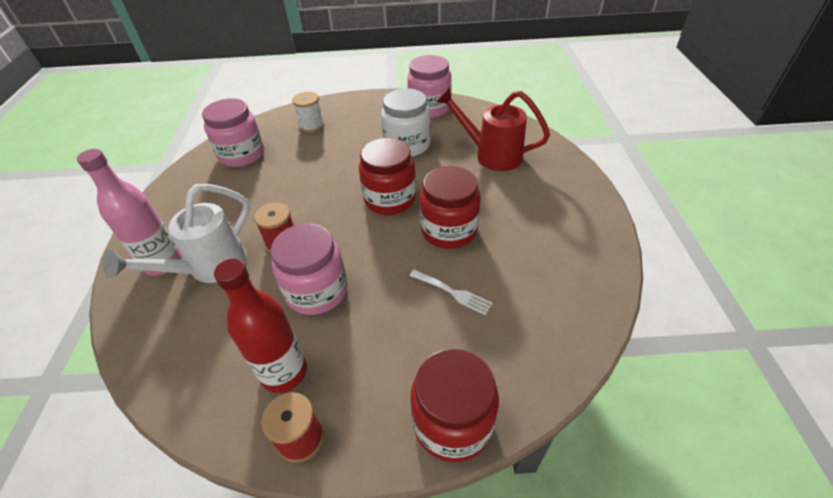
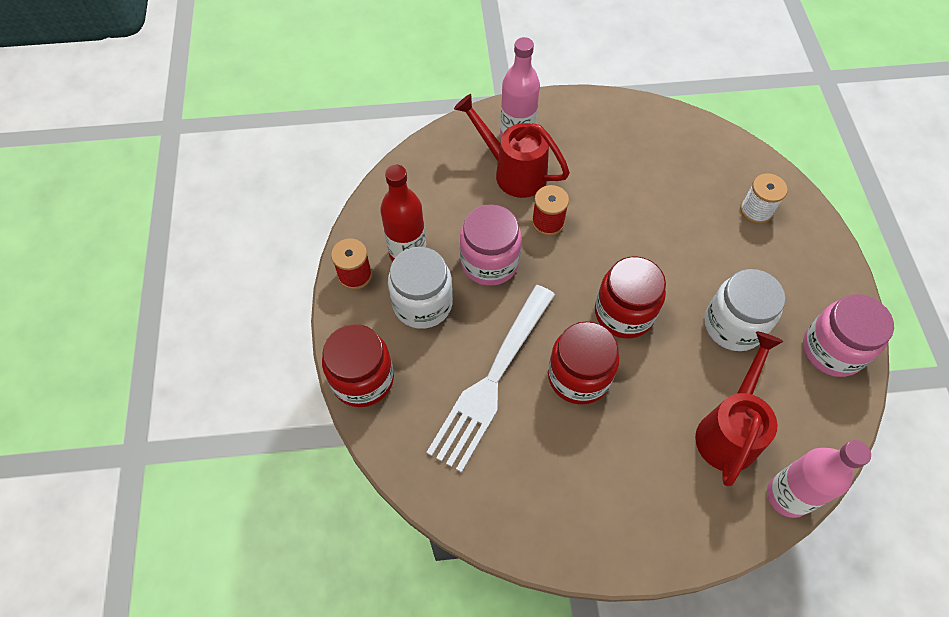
camera: 85 degrees right, 15 degrees up
white watering can [102,184,250,283] -> red watering can [454,94,570,198]
pink jar [202,98,264,167] -> none
white fork [410,269,493,315] -> white fork [426,285,555,473], size x2.41
none -> white jar [388,247,453,329]
none -> pink bottle [767,440,871,518]

